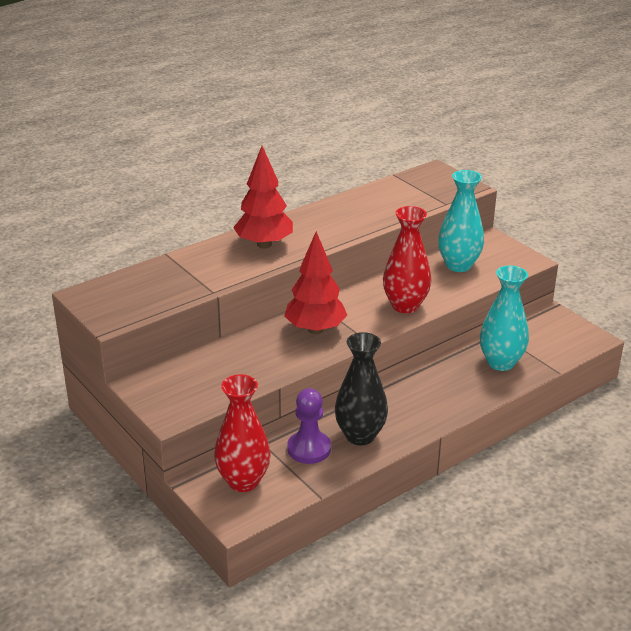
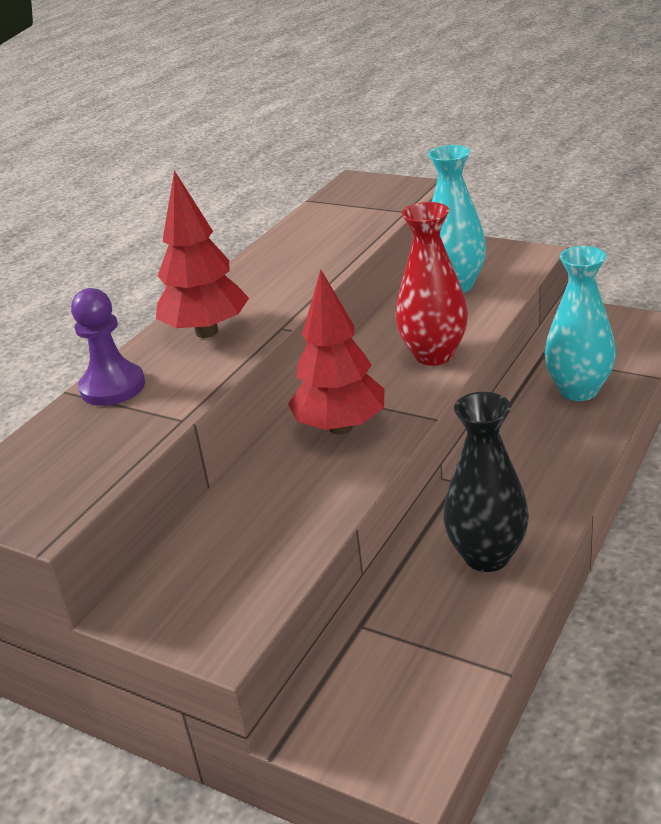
camera: 20 degrees left, 0 degrees up
red vase [214,374,271,492] -> none
purple pawn [287,388,331,464] -> purple pawn moved to [71,288,145,406]

